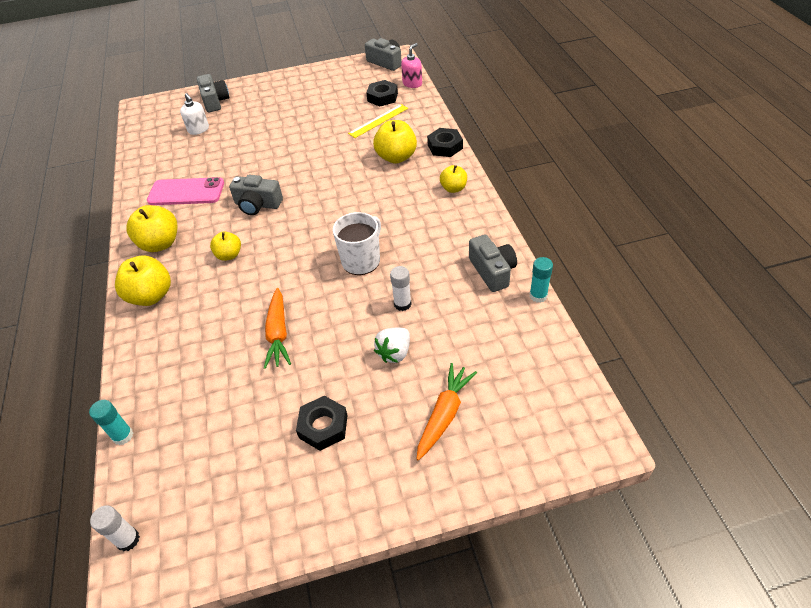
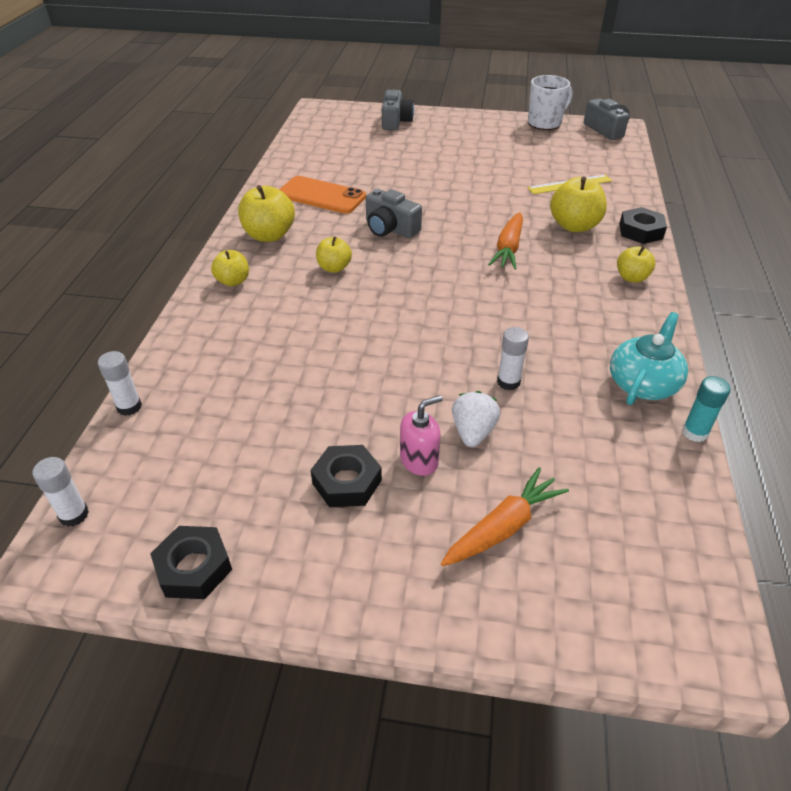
camera: 20 degrees right, 5 degrees down
turquoise glue stick [89,400,133,445] -> white glue stick [98,351,142,416]
yellow apple [115,255,171,306] -> yellow apple [211,250,249,286], size x0.61
pink phone [147,177,224,205] -> orange phone [279,176,366,214]
white soap dispenser [180,93,209,135] -> none
orange carrot [264,288,291,369] -> orange carrot moved to [488,212,523,270]
white mug [333,212,381,275] -> white mug moved to [528,75,572,130]
black nut [366,80,398,106] -> black nut moved to [150,526,232,599]
white strawberry [374,328,410,363] -> white strawberry turned 135 degrees clockwise [452,391,500,447]
pink soap dispenser [401,43,422,88] -> pink soap dispenser moved to [400,395,443,476]
grey camera [469,234,517,292] -> turquoise teapot [610,312,688,405]

